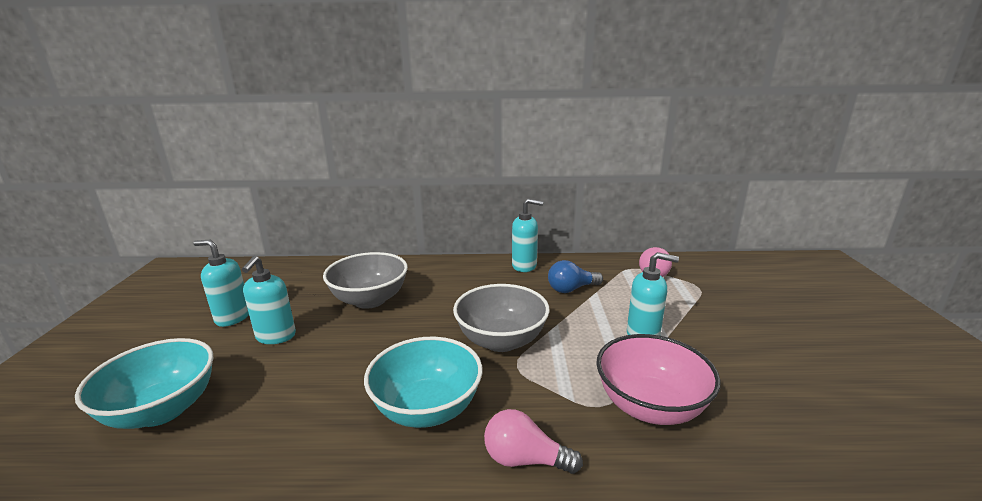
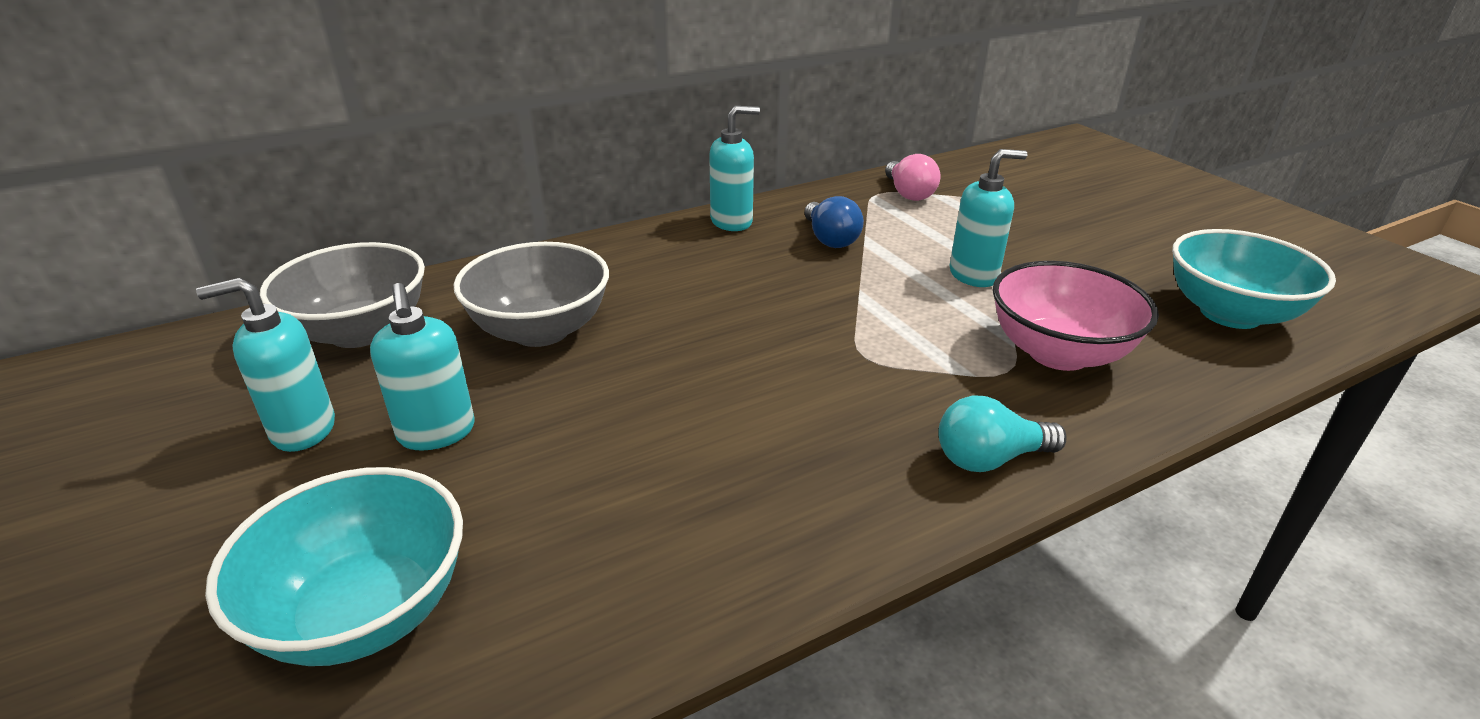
camera: 30 degrees left, 10 degrees up
turquoise bowl [364,337,482,428] -> turquoise bowl moved to [1172,229,1336,329]
grey bowl [453,284,550,352] -> grey bowl moved to [260,242,425,348]
pink light bulb [484,409,583,474] -> turquoise light bulb [938,396,1067,472]
blue light bulb [548,260,603,293] -> blue light bulb turned 60 degrees counterclockwise [804,196,864,248]

